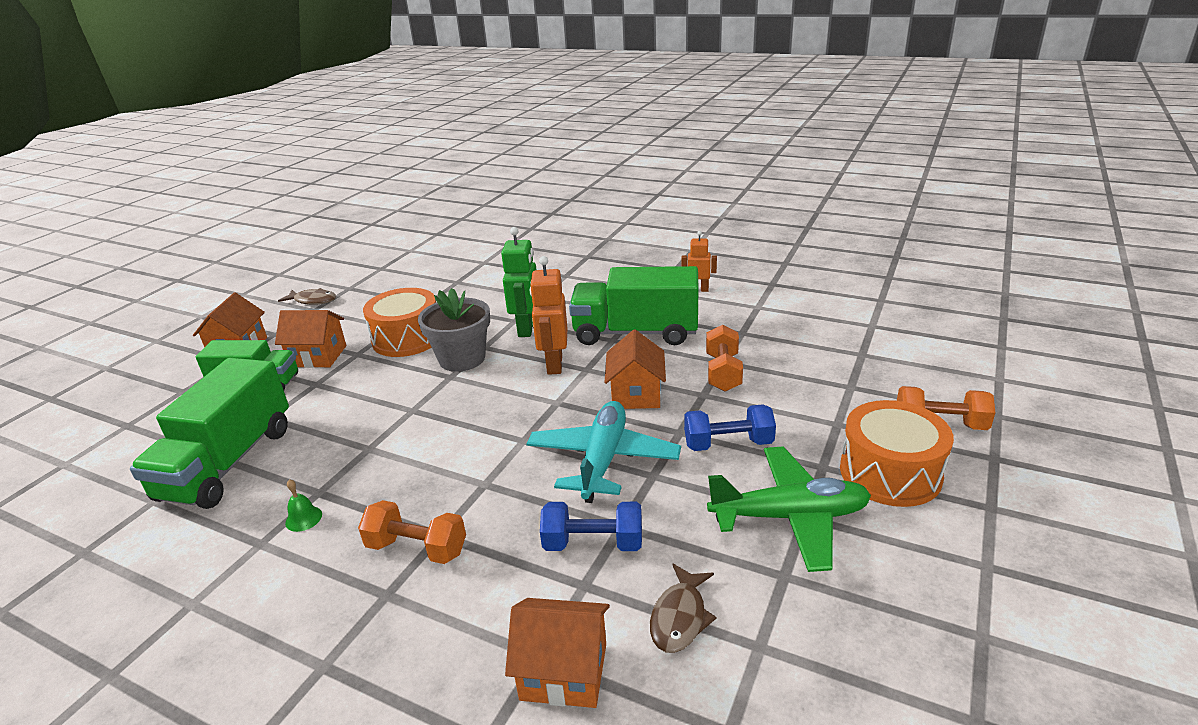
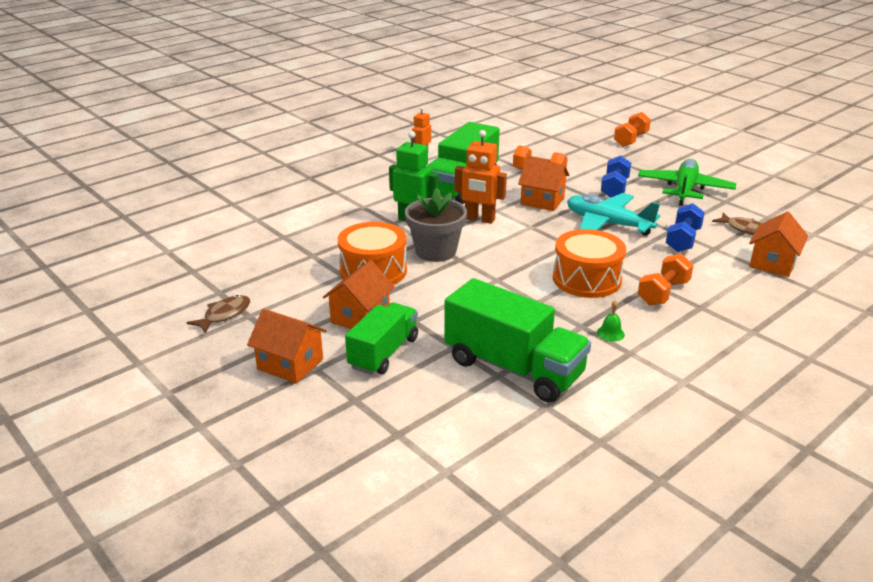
camera: 70 degrees left, 0 degrees up
orange drum [840,400,954,507] -> orange drum moved to [553,229,626,298]

